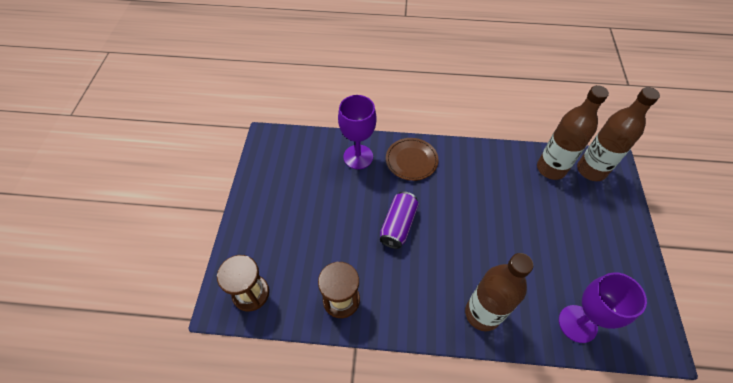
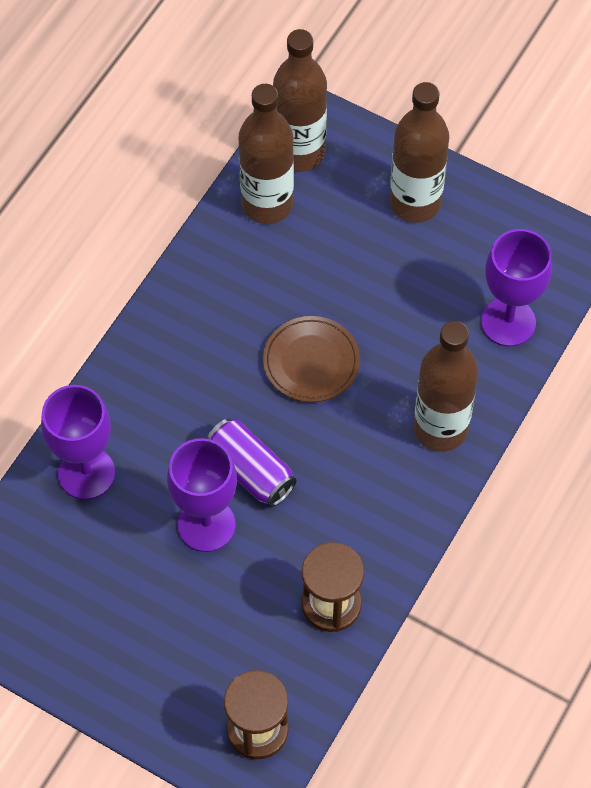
camera: 65 degrees left, 5 degrees up
brown plate [386,138,439,181] -> brown plate moved to [263,316,360,402]
none -> purple goblet [167,438,237,552]
none -> brown bottle [390,82,449,223]

